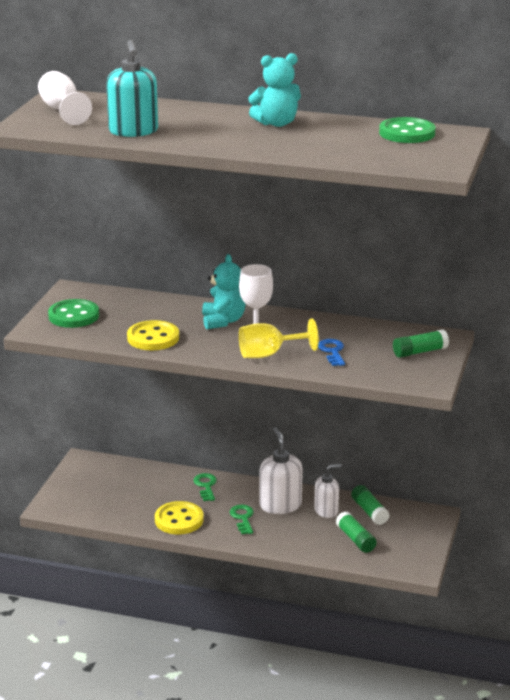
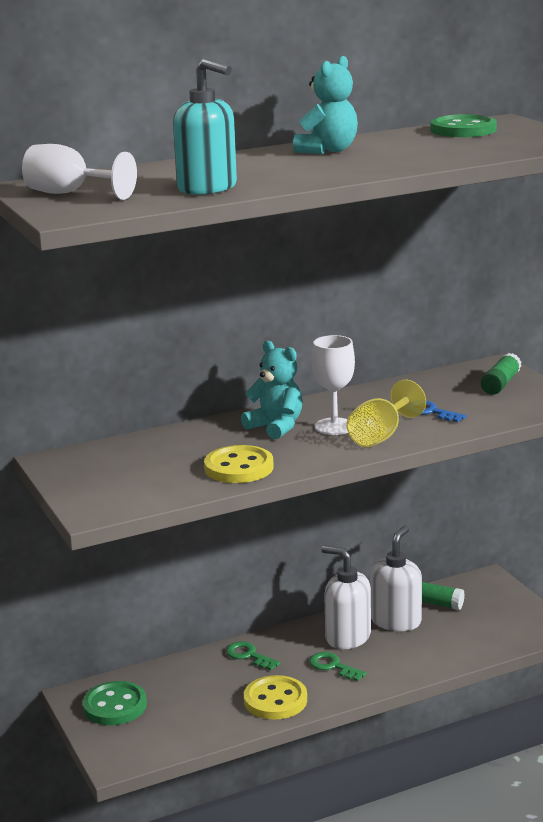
camera: 40 degrees left, 5 degrees down
green button [48,299,99,328] -> green button moved to [82,681,147,725]
white soap dispenser [314,464,342,518] -> white soap dispenser [370,526,422,631], size x1.51
green glue stick [336,511,376,553] -> none

